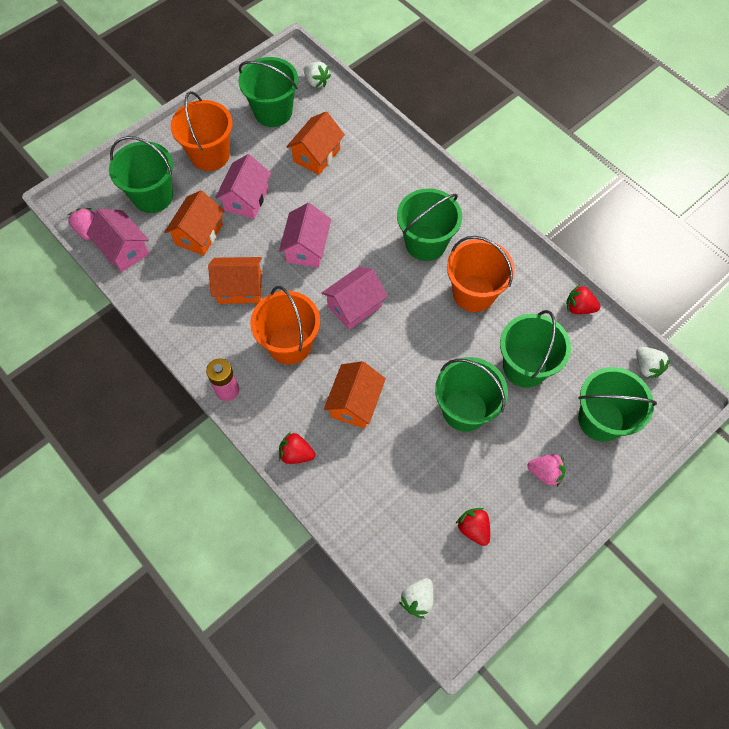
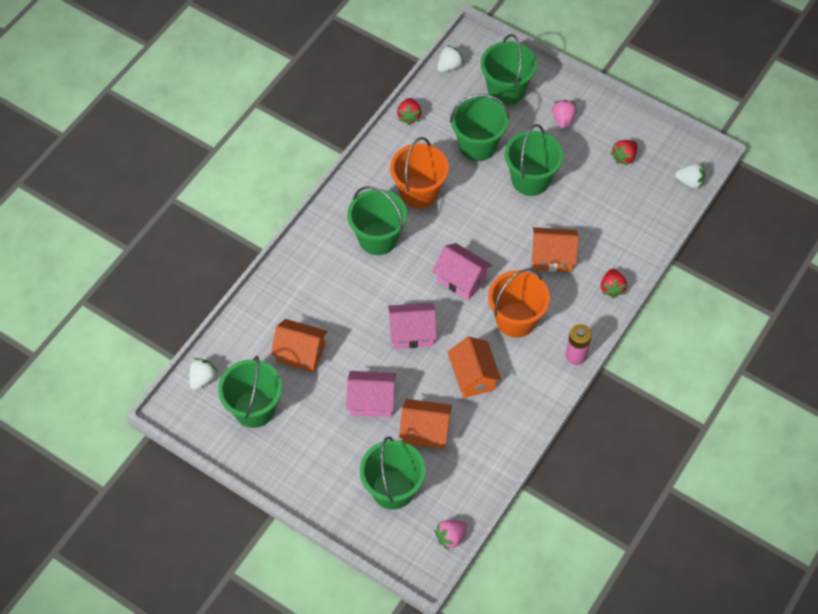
camera: 105 degrees left, 5 degrees down
pink house [86,209,149,272] -> none
orange bucket [171,91,233,171] -> none

